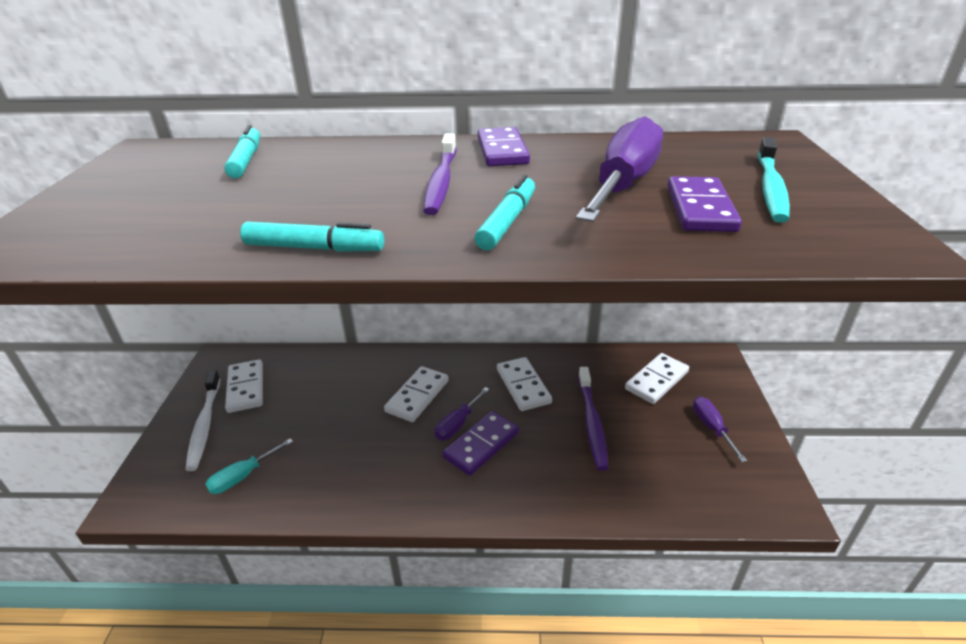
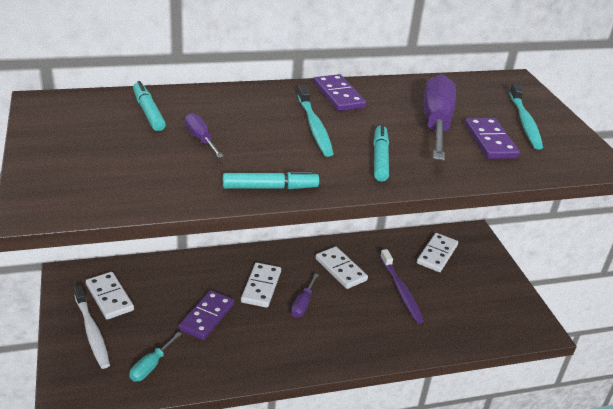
camera: 20 degrees left, 0 degrees up
purple toothbrush [423,134,456,215] -> turquoise toothbrush [297,85,334,157]
purple domino [442,411,519,476] -> purple domino moved to [179,290,234,340]
purple screwdriver [693,397,747,462] -> purple screwdriver moved to [185,113,223,158]

